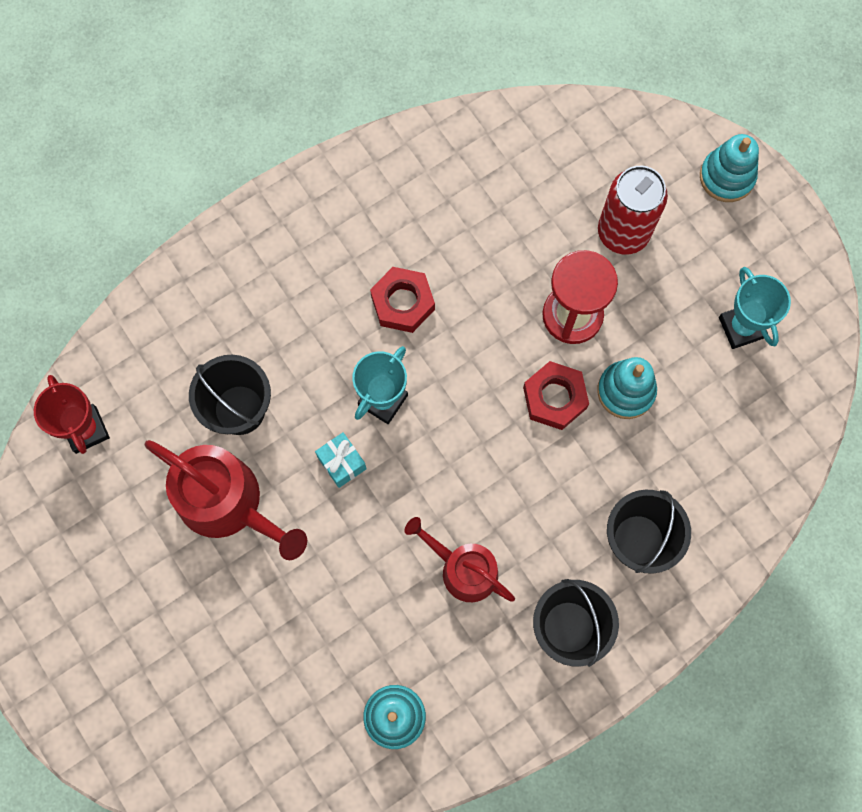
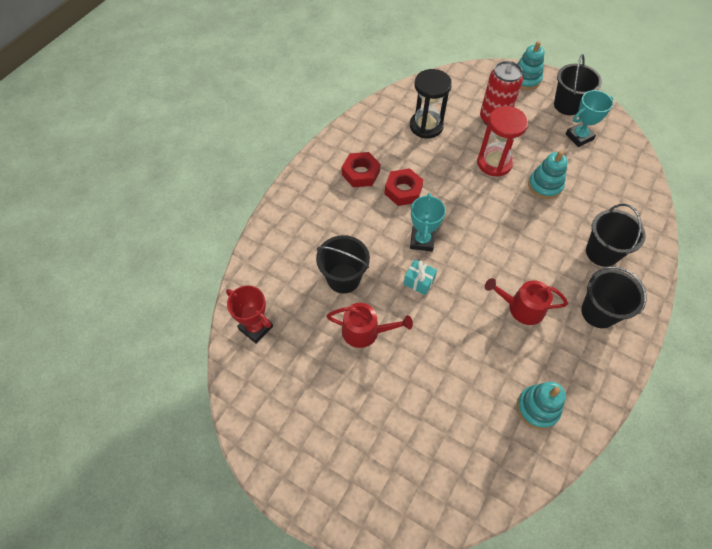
camera: 25 degrees left, 15 degrees down
red watering can [145,440,307,560] -> red watering can [327,303,413,348], size x0.65
red nut [523,361,589,430] -> red nut moved to [341,152,380,187]
turquoise trophy [719,267,791,349] -> turquoise trophy turned 75 degrees counterclockwise [566,90,613,147]
none -> black hourglass [410,69,452,138]
none -> black bucket [554,54,602,115]

